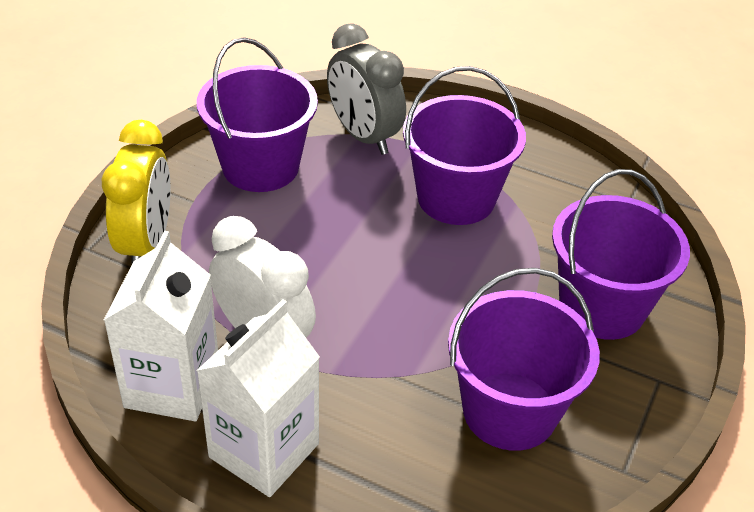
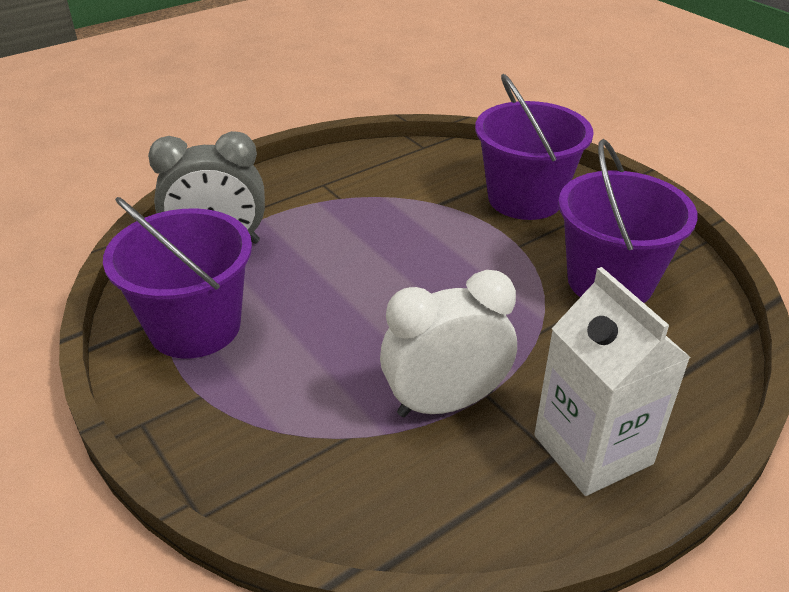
camera: 60 degrees left, 5 degrees down
yellow clock [102,120,171,263] -> none
white carton [104,231,218,421] -> none
purple bucket [403,66,526,225] -> none

